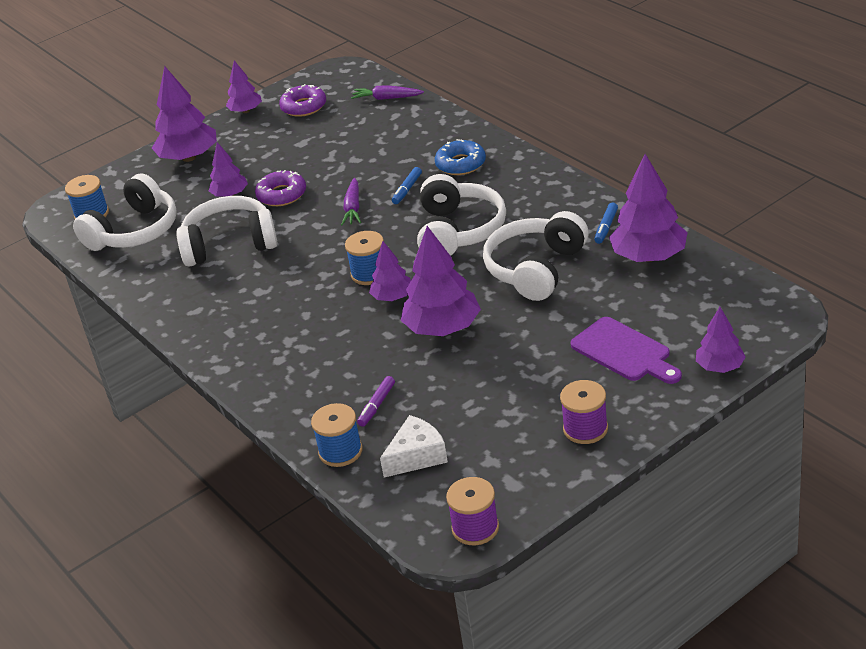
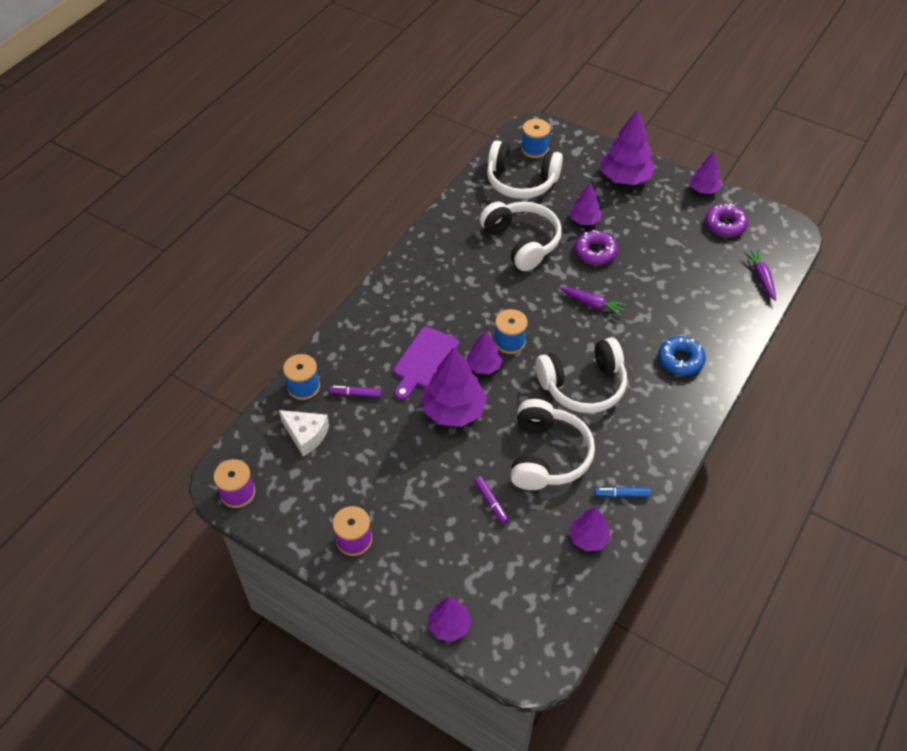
camera: 65 degrees right, 15 degrees up
purple carrot [341,178,361,225] -> purple carrot turned 135 degrees counterclockwise [559,287,627,316]
blue marker [392,167,422,204] -> none
white headphones [483,211,589,301] -> white headphones turned 90 degrees clockwise [510,399,595,490]
purple cutting board [570,317,682,384] -> purple cutting board moved to [394,327,459,400]
purple tree [609,154,688,262] -> purple tree [569,507,610,551], size x0.58
none -> purple marker [474,476,509,524]

